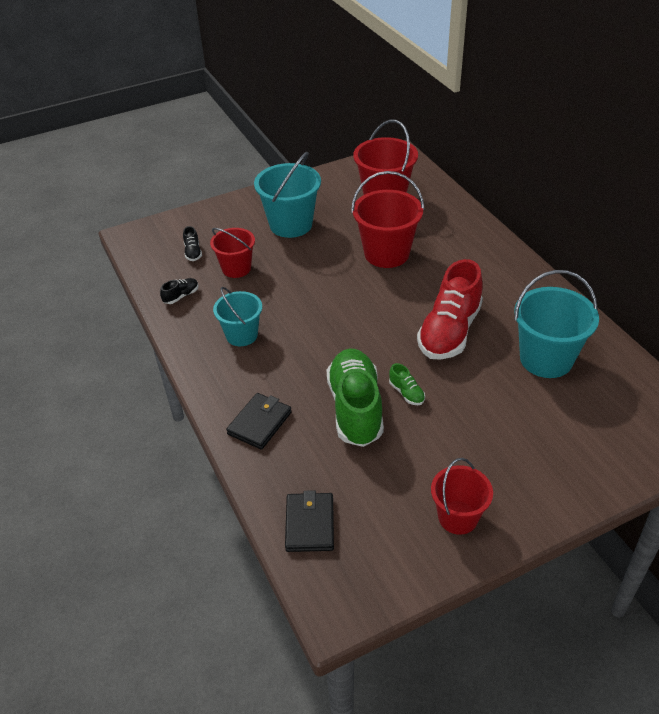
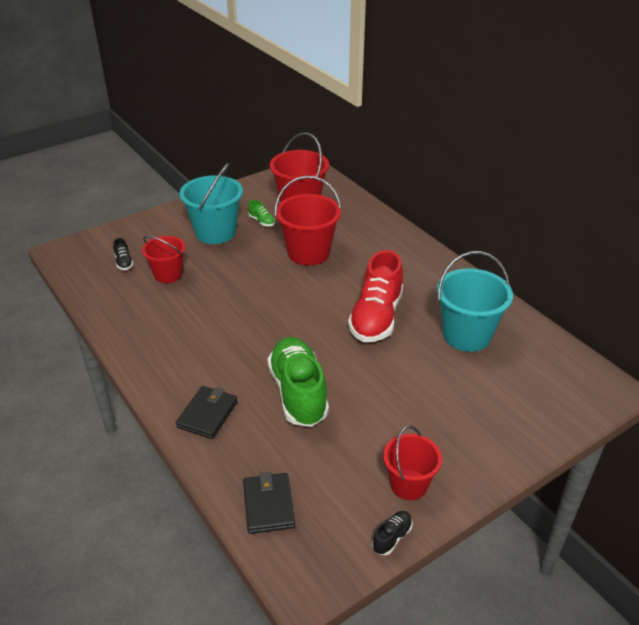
camera: 10 degrees left, 5 degrees down
black shoe [160,278,199,304] -> black shoe moved to [372,511,413,555]
turquoise bucket [213,287,262,346] -> none
green shoe [389,363,425,405] -> green shoe moved to [248,200,275,226]

